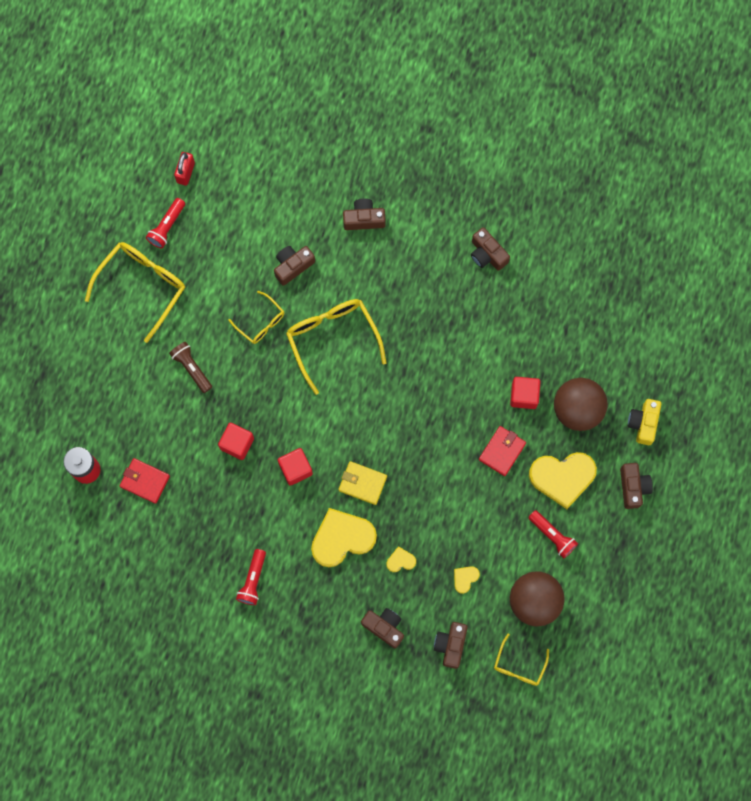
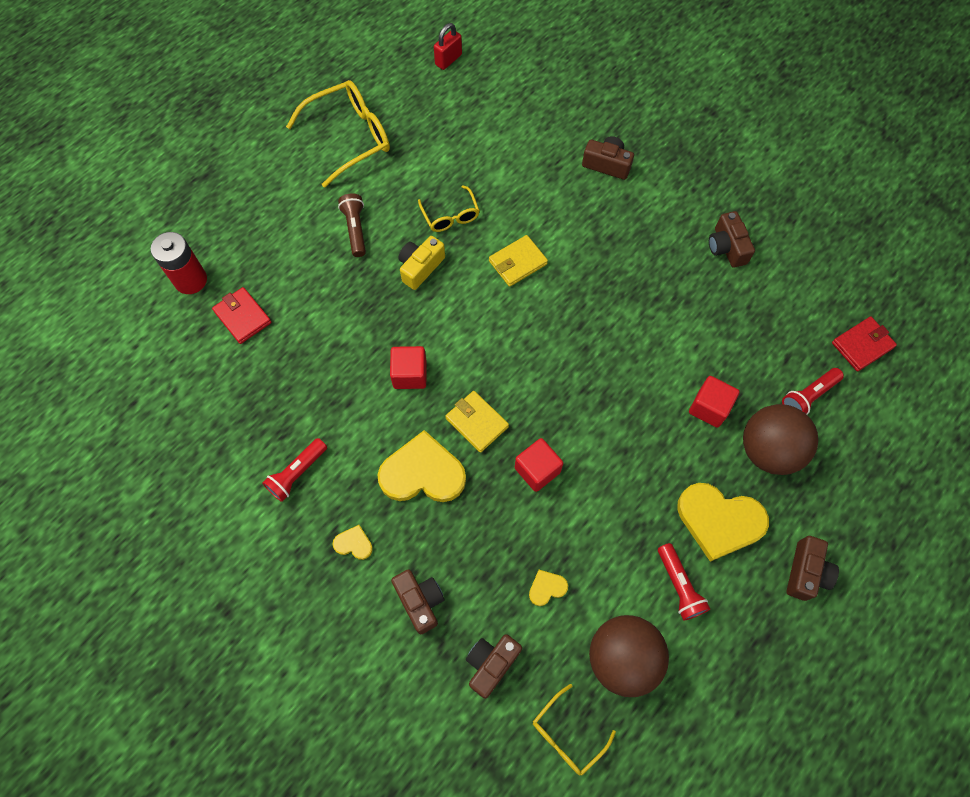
camera: 25 degrees right, 10 degrees down
red flashlight [146,198,185,248] -> red flashlight moved to [782,368,844,415]
red cube [218,423,254,460] -> red cube moved to [515,438,563,492]
brown camera [274,246,315,286] -> none
yellow glasses [286,299,387,395] -> yellow wallet [489,235,548,287]
yellow heart [386,546,416,572] -> yellow heart moved to [333,525,373,560]
red wallet [479,426,526,476] -> red wallet moved to [832,316,897,372]
yellow camera [628,399,661,445] -> yellow camera moved to [399,236,445,290]

